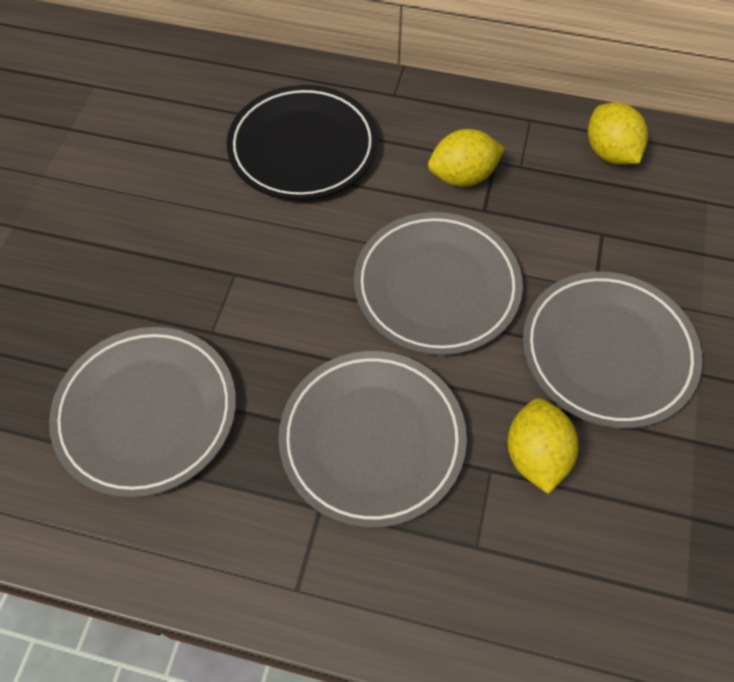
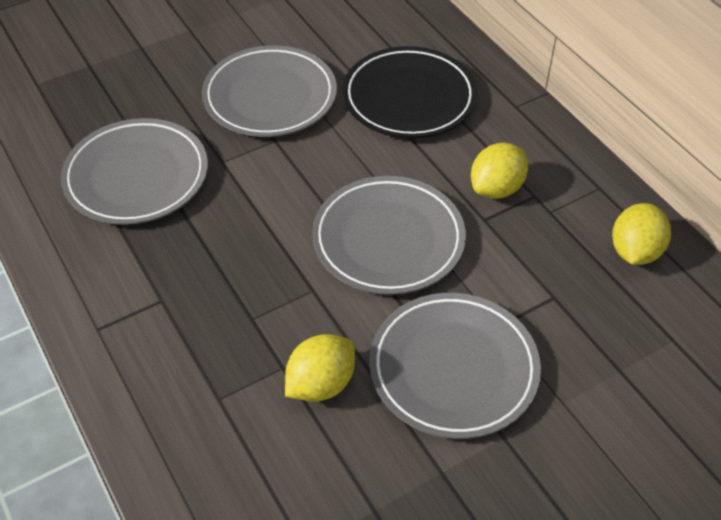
camera: 45 degrees right, 10 degrees down
grey plate [278,351,467,528] -> grey plate moved to [202,45,337,137]
yellow lemon [428,129,505,187] -> yellow lemon turned 75 degrees counterclockwise [471,143,528,199]

